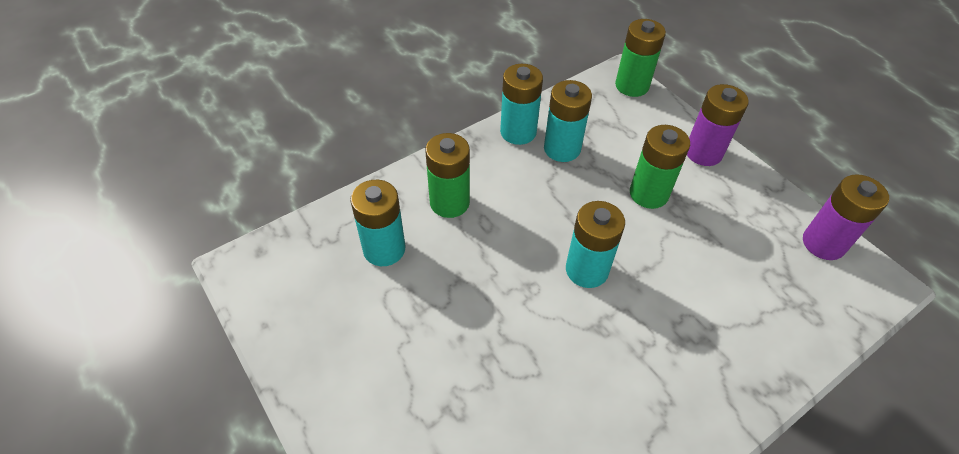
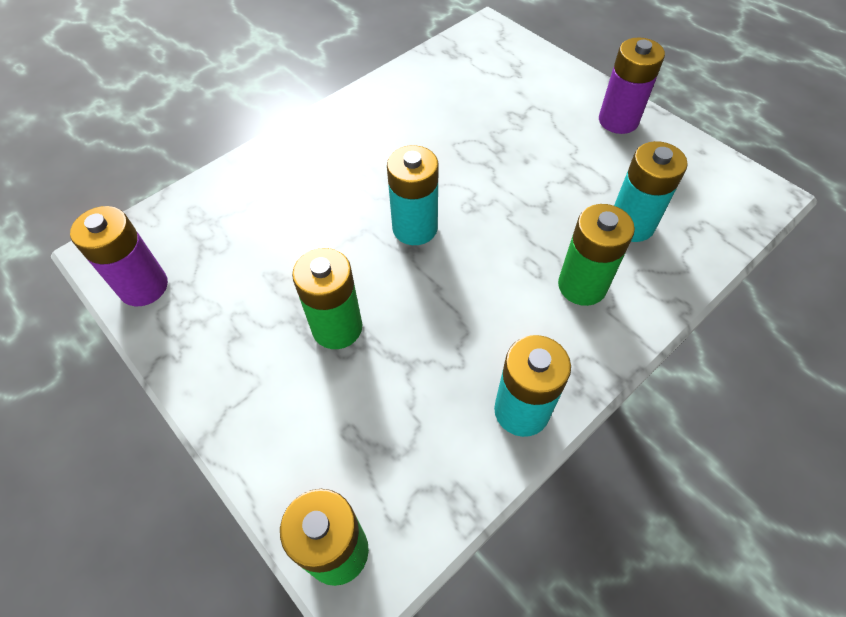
camera: 175 degrees right, 5 degrees up
turquoise battery [544,80,592,162] -> none
purple battery [687,84,749,166] -> purple battery moved to [599,37,665,134]

